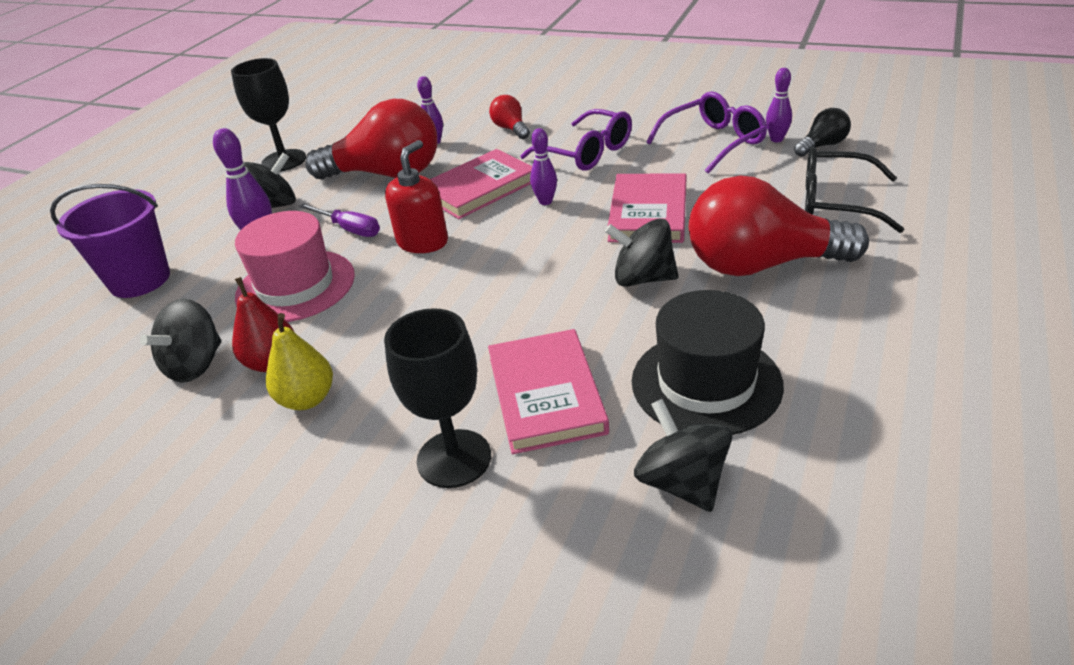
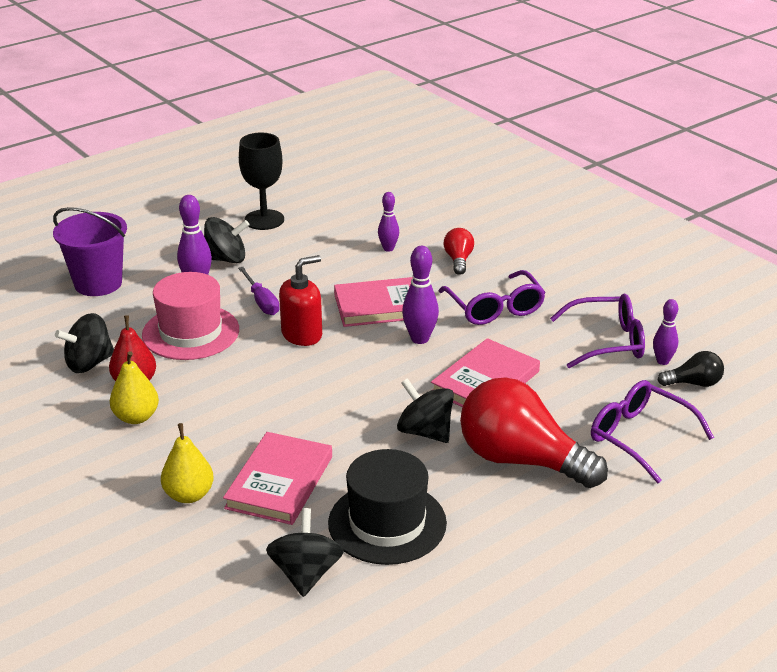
camera: 25 degrees right, 5 degrees down
red light bulb [305,99,437,179] -> none
black goblet [384,308,491,488] -> yellow pear [161,423,214,503]
purple bowling pin [530,128,557,205] -> purple bowling pin [402,246,439,344], size x1.50
black glasses [805,146,904,233] -> purple glasses [591,380,714,483]

